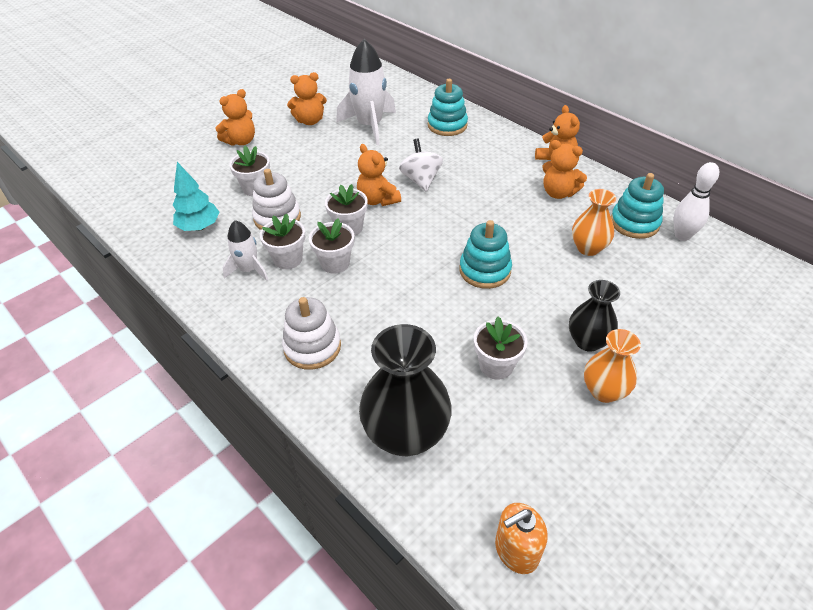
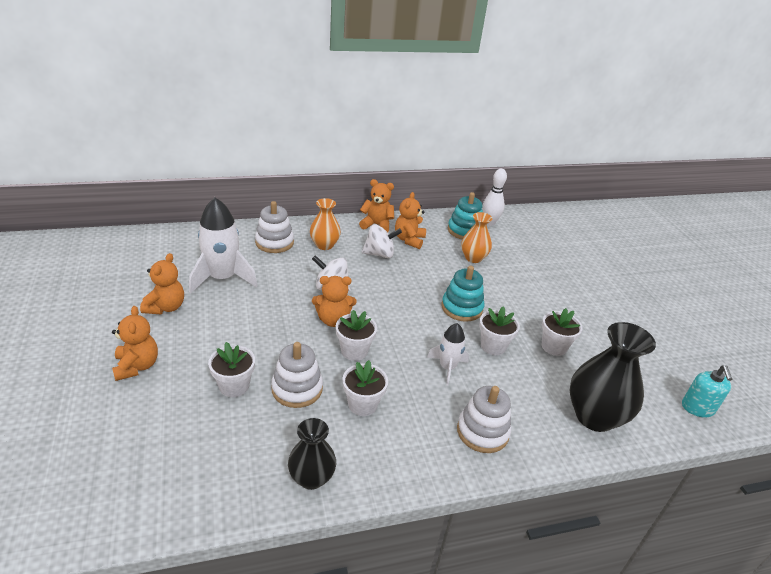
camera: 65 degrees left, 10 degrees down
turquoise tree [173,162,220,231] -> none
white rocket [222,220,268,281] -> white rocket moved to [427,323,469,385]
white flower pot [309,218,354,274] -> white flower pot moved to [479,306,520,355]
turquoise stacking toy [428,79,468,136] -> white stacking toy [255,201,294,253]
orange soap dispenser [495,503,548,574] -> turquoise soap dispenser [682,365,732,418]
orange teddy bear [542,140,587,199] -> orange teddy bear turned 135 degrees clockwise [395,192,426,249]
black vase [569,280,620,352] -> black vase moved to [288,418,336,490]
orange vase [584,329,641,403] -> orange vase moved to [310,198,341,250]
none -> white spinning top [362,224,402,258]

